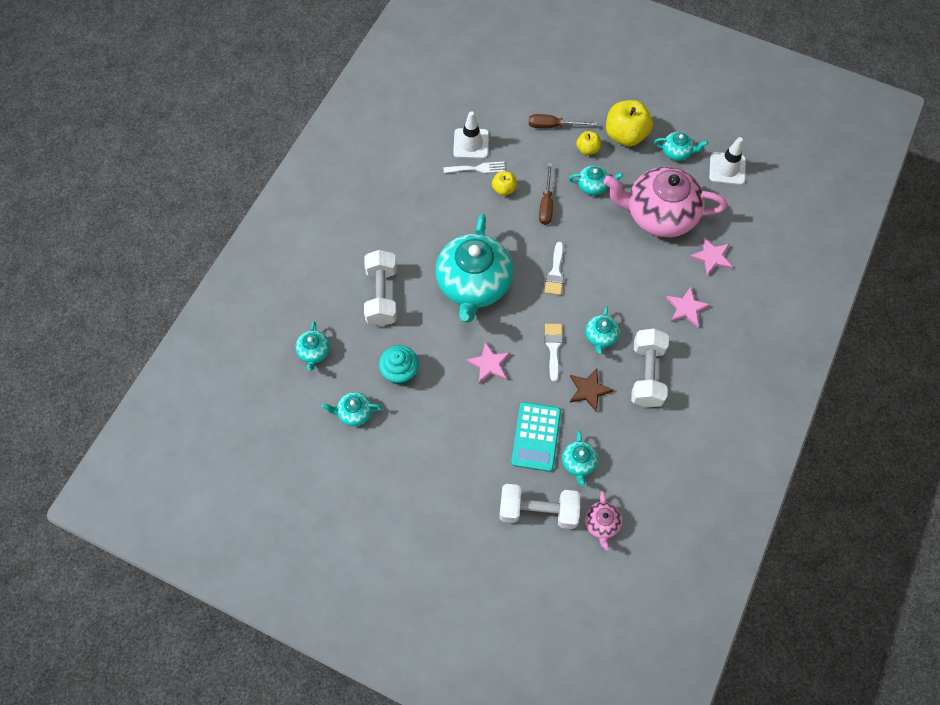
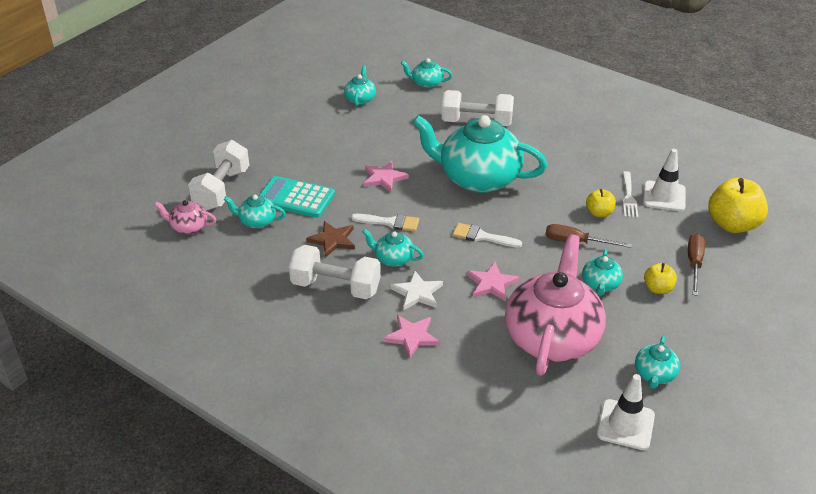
camera: 100 degrees right, 25 degrees down
turquoise cupcake [379,345,419,385] -> none
yellow apple [606,100,653,146] -> yellow apple moved to [708,178,768,233]
pink star [689,237,732,276] -> pink star moved to [467,262,519,301]
none -> white star [390,271,443,310]

